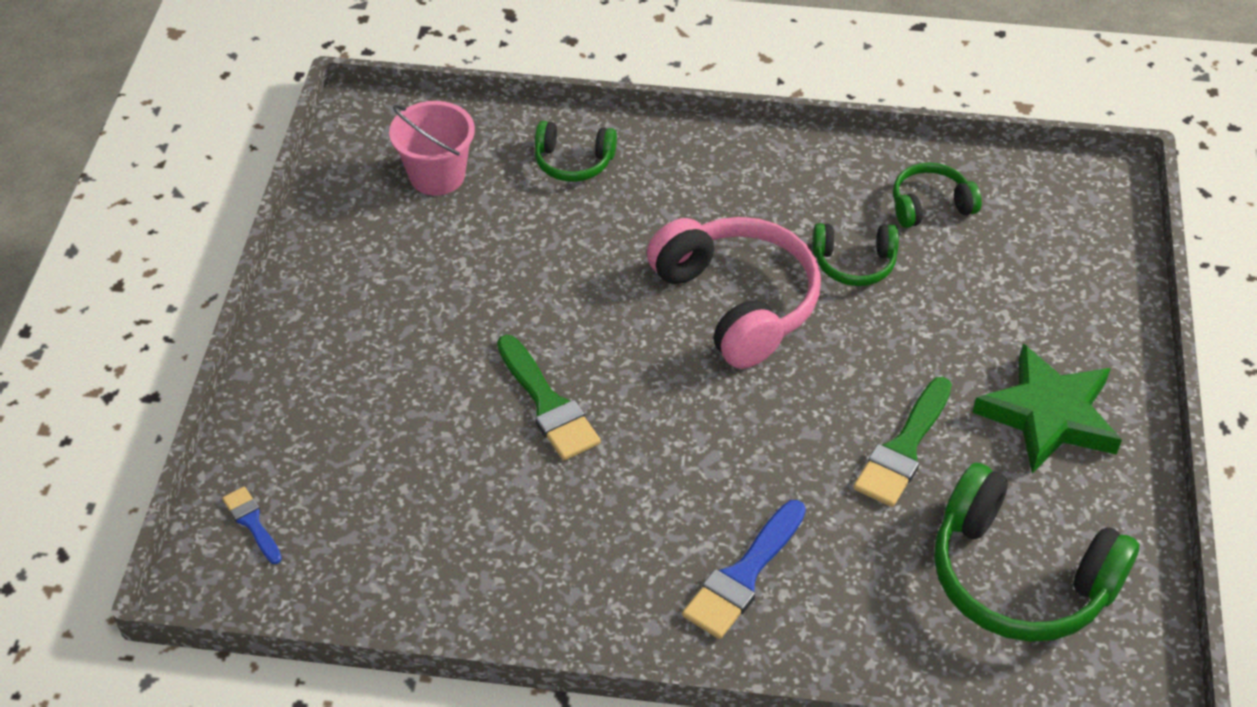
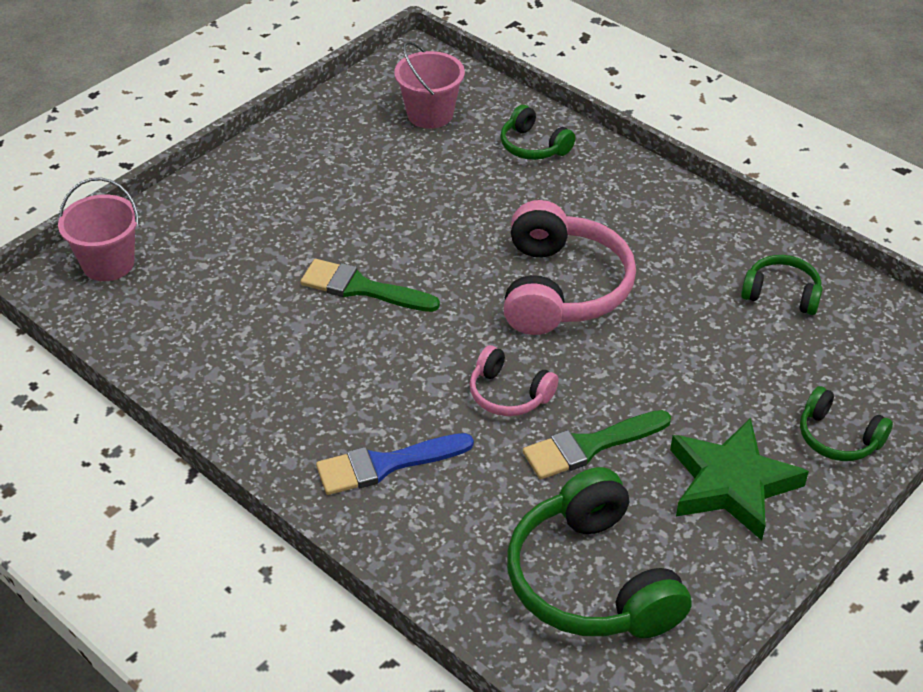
camera: 35 degrees right, 5 degrees down
blue brush [222,487,282,564] -> pink bucket [58,177,139,281]
green brush [497,335,601,460] -> green brush turned 105 degrees clockwise [300,259,440,312]
green headphones [813,223,899,286] -> green headphones moved to [800,386,893,461]
none -> pink headphones [470,345,558,416]

